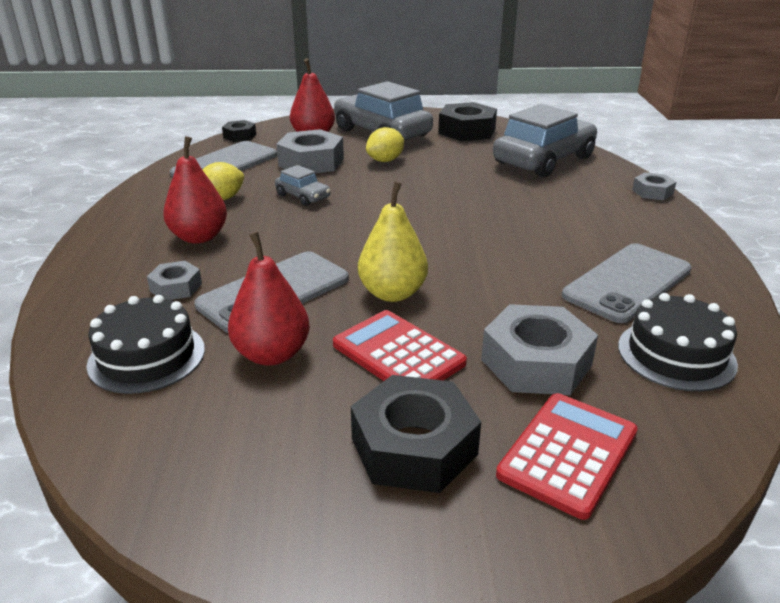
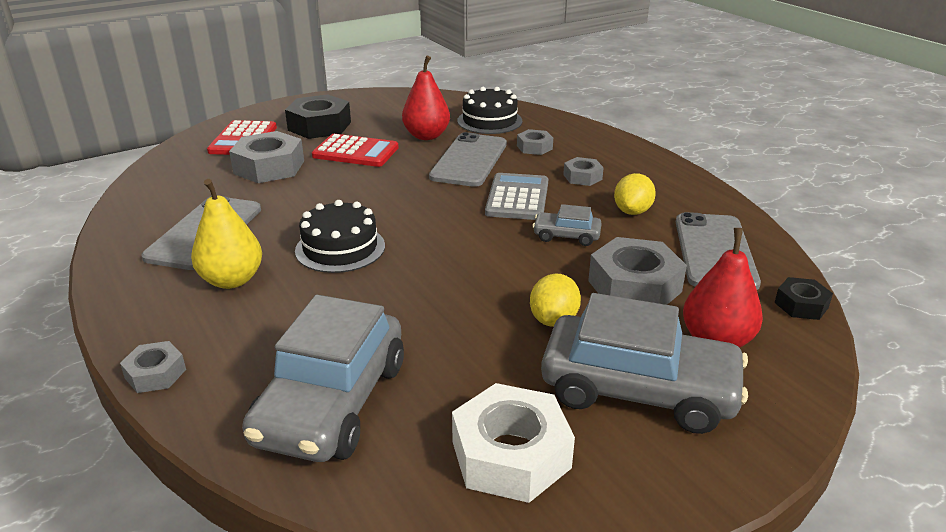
camera: 150 degrees right, 0 degrees up
red pear [163,136,227,244] -> grey nut [563,157,604,186]
yellow pear [358,181,428,302] -> yellow pear moved to [191,179,262,289]
black nut [438,102,497,141] -> white nut [452,383,575,503]
black cake [618,293,738,391] -> black cake moved to [295,200,385,273]
none -> grey calculator [485,173,548,220]

